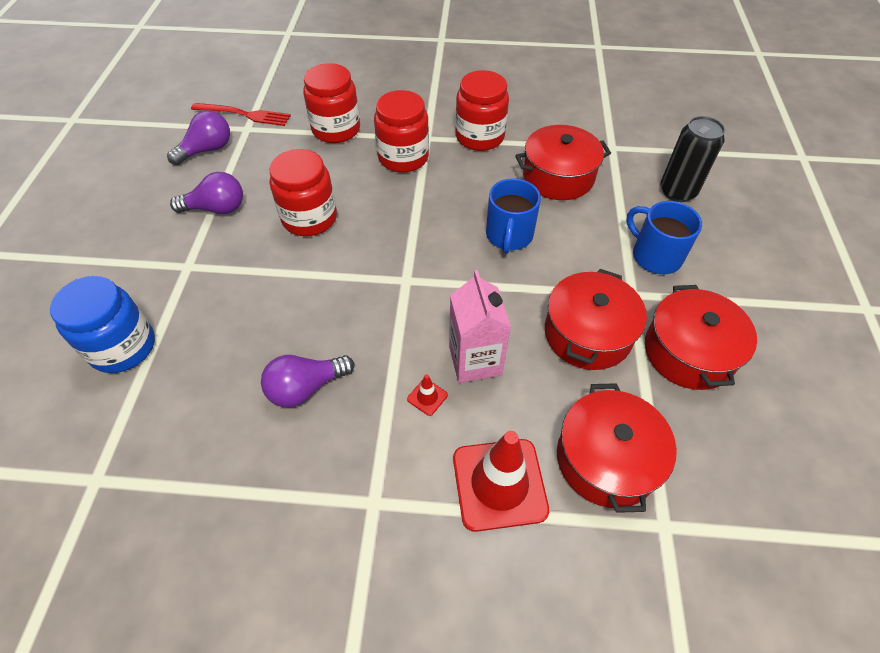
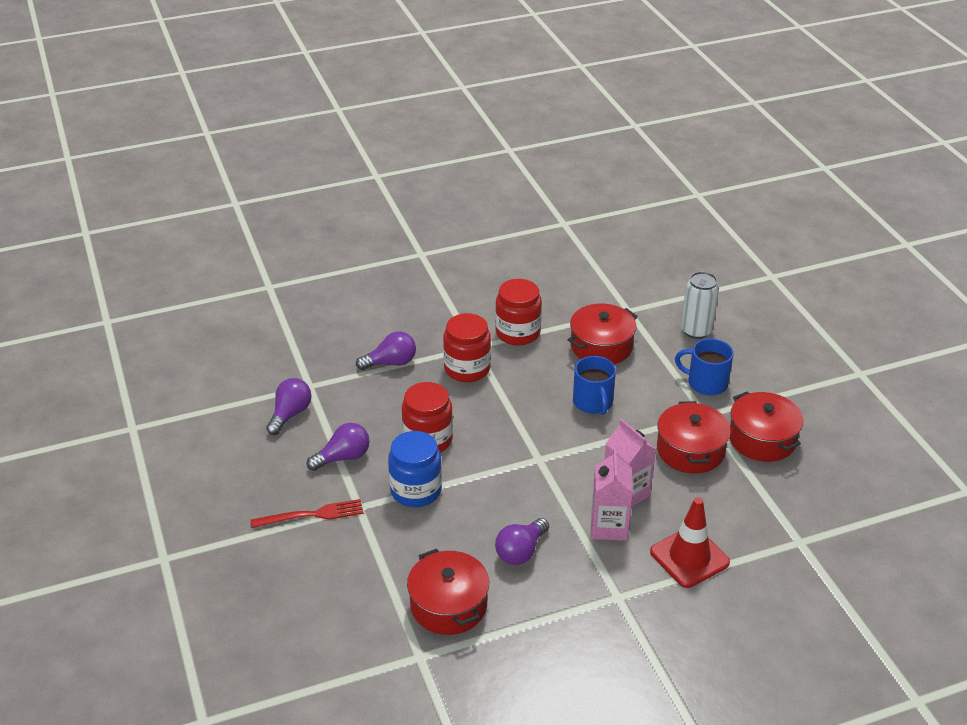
camera: 25 degrees left, 15 degrees down
blue jar [50,276,155,373] -> blue jar moved to [388,431,442,507]
red fork [191,103,291,126] -> red fork moved to [251,499,363,528]
red jar [303,63,360,143] -> purple light bulb [356,331,416,370]
red traffic cone [407,374,448,416] -> pink carton [591,449,633,541]
red pot [557,383,677,513] -> red pot moved to [407,548,489,635]
black can [660,116,725,202] -> white can [681,272,719,339]

